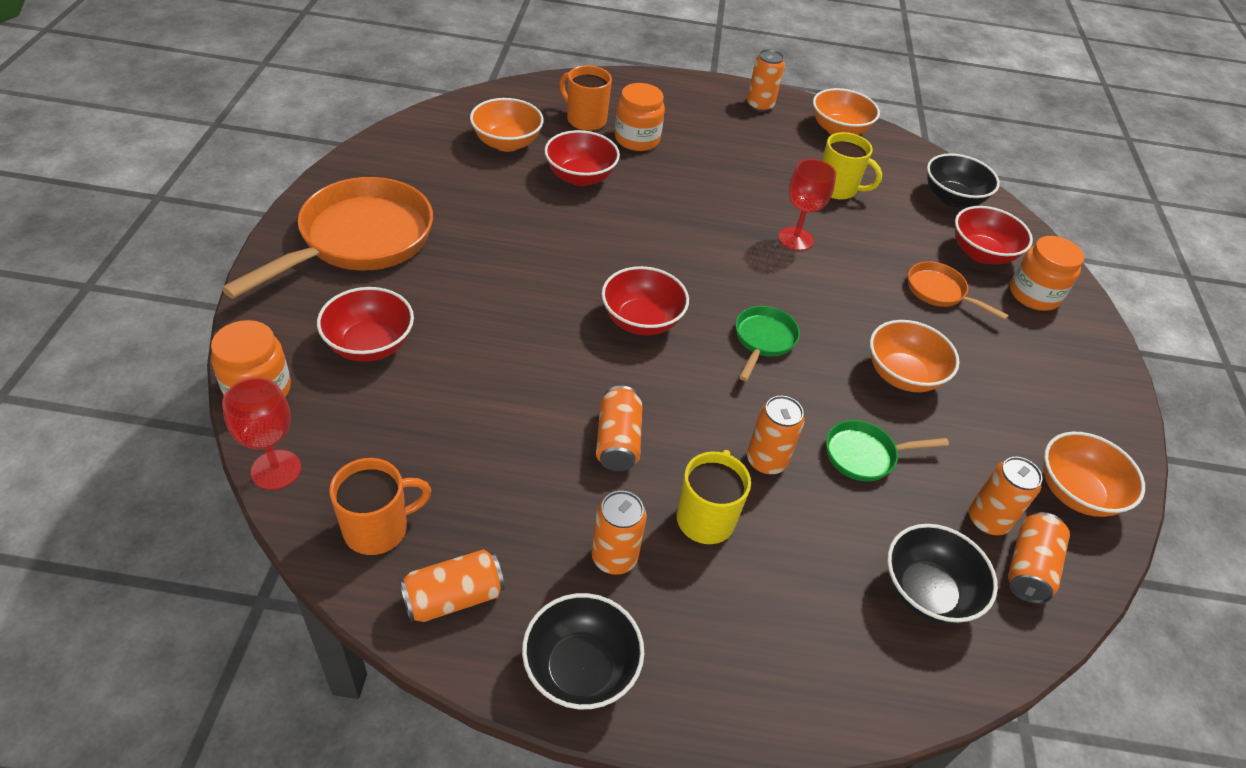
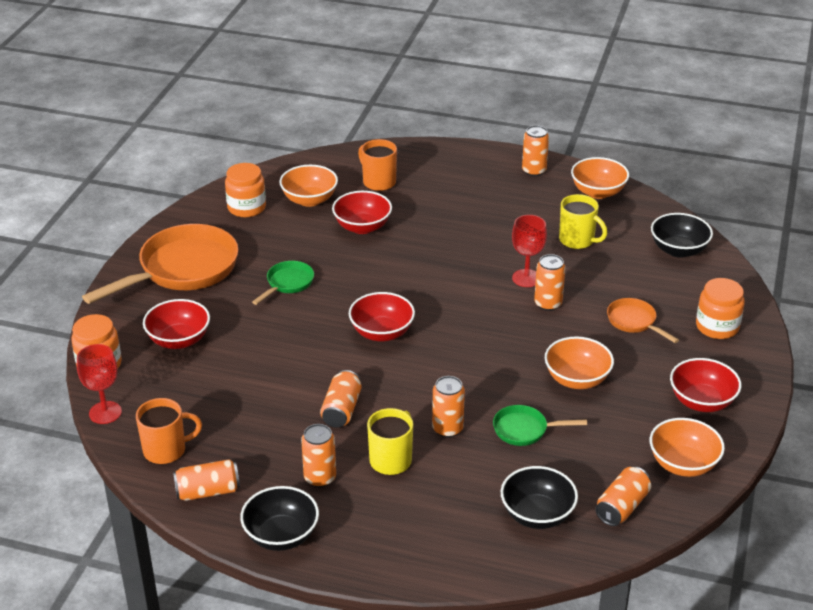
camera: 15 degrees right, 10 degrees down
orange jar [615,83,665,151] -> orange jar moved to [225,163,266,217]
green pan [736,306,800,381] -> green pan moved to [252,261,314,305]
red bowl [955,206,1033,264] -> red bowl moved to [670,358,742,412]
orange can [969,457,1043,535] -> orange can moved to [534,254,566,311]

